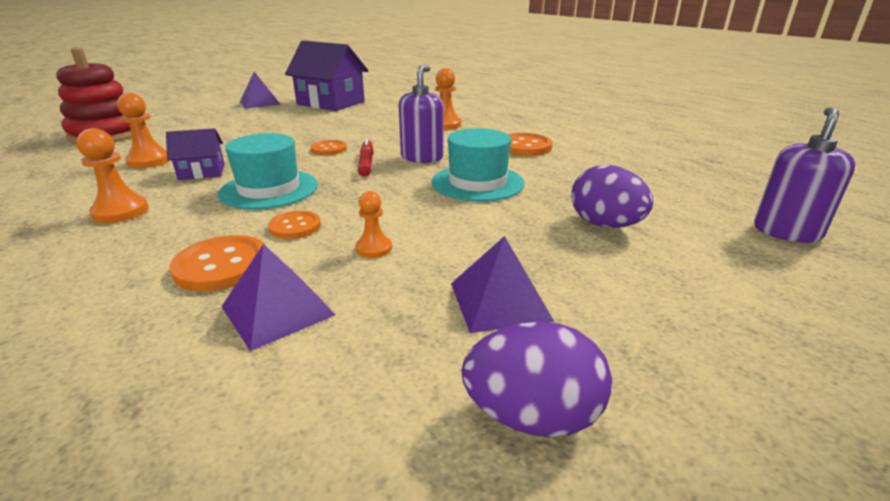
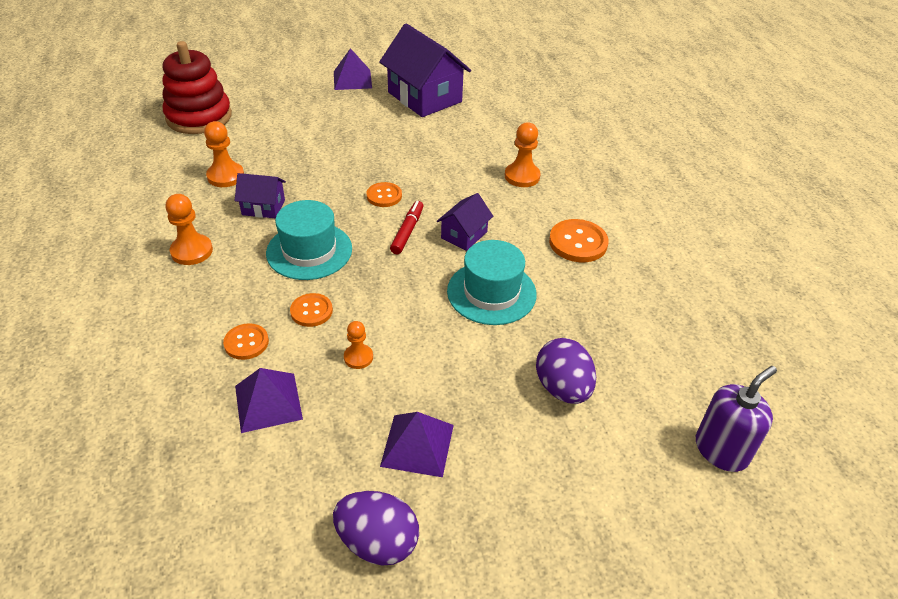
camera: 20 degrees right, 15 degrees up
orange button [169,235,266,292] -> orange button [223,323,269,360], size x0.64
purple soap dispenser [399,65,444,163] -> purple house [437,193,493,251]

